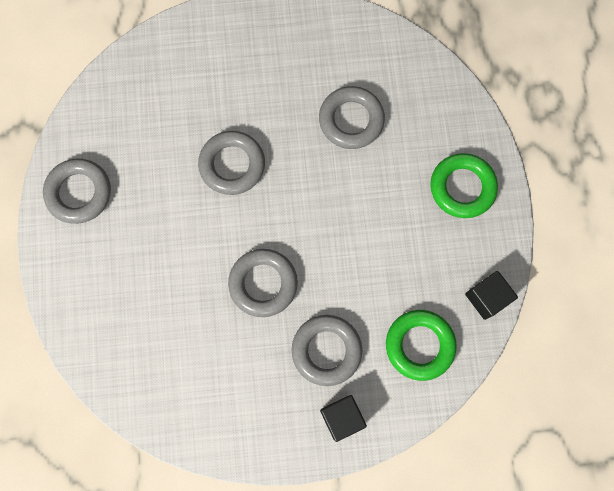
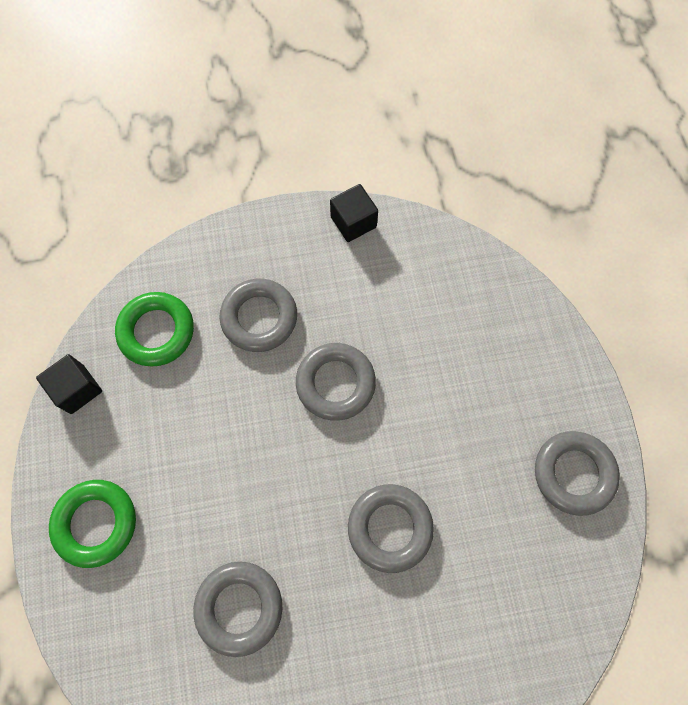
camera: 175 degrees right, 5 degrees down
black cube [320,395,367,442] -> black cube moved to [330,184,378,242]

